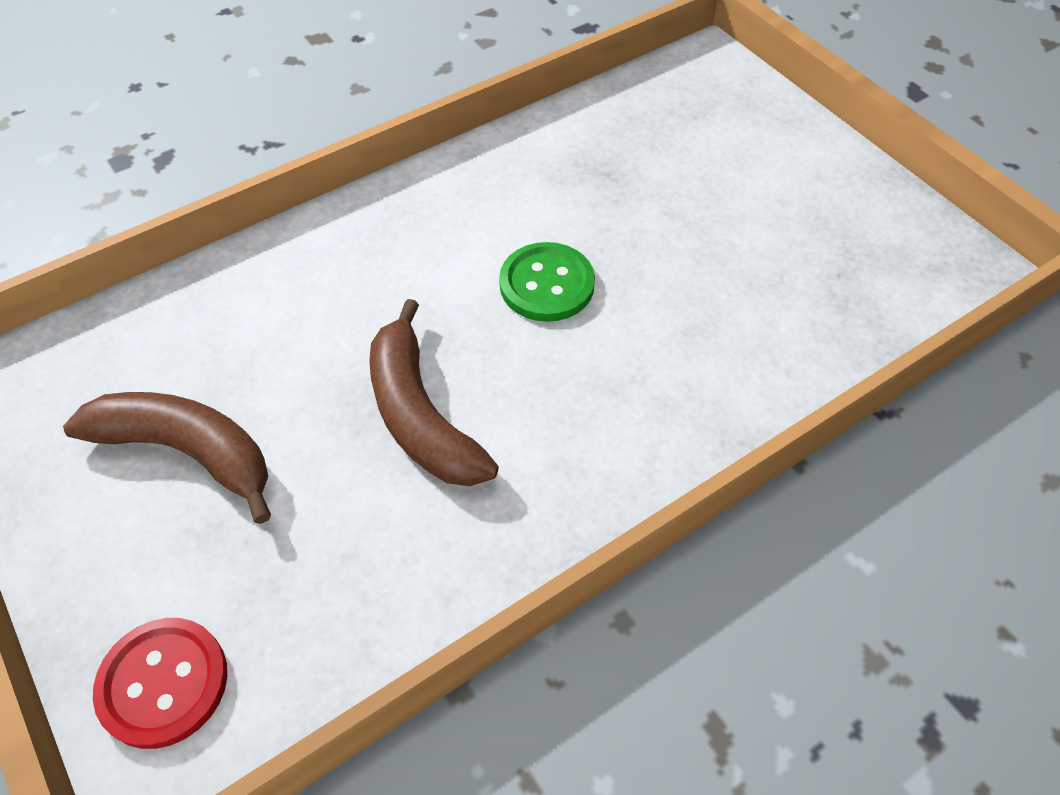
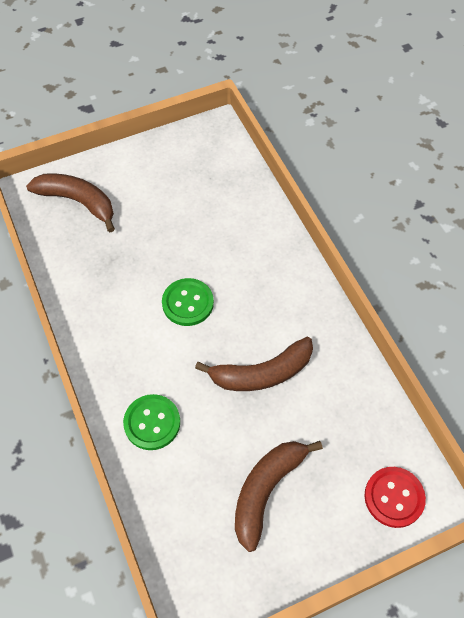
camera: 80 degrees left, 5 degrees up
none -> brown banana [26,173,115,232]
none -> green button [123,394,180,450]

